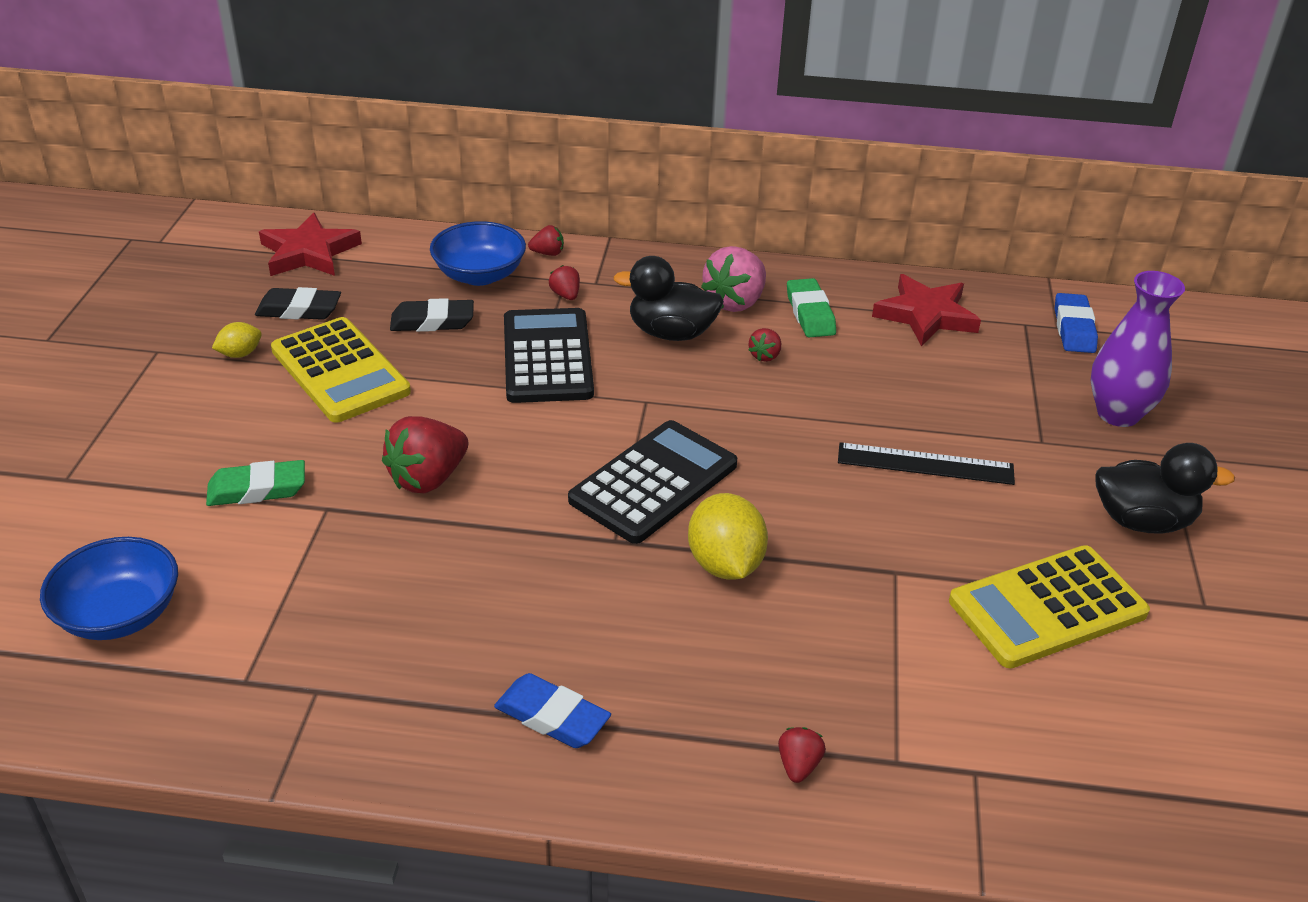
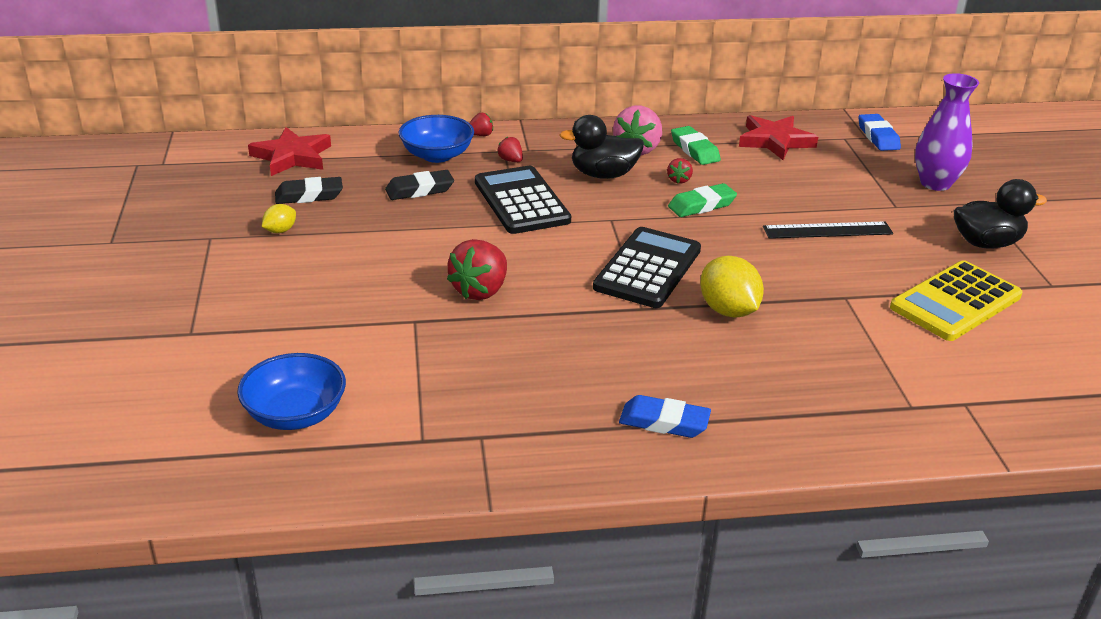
camera: 15 degrees left, 5 degrees down
green eraser [206,460,305,506] -> green eraser moved to [668,183,737,217]
yellow calculator [271,317,411,423] -> none
red strawberry [778,727,826,783] -> none

